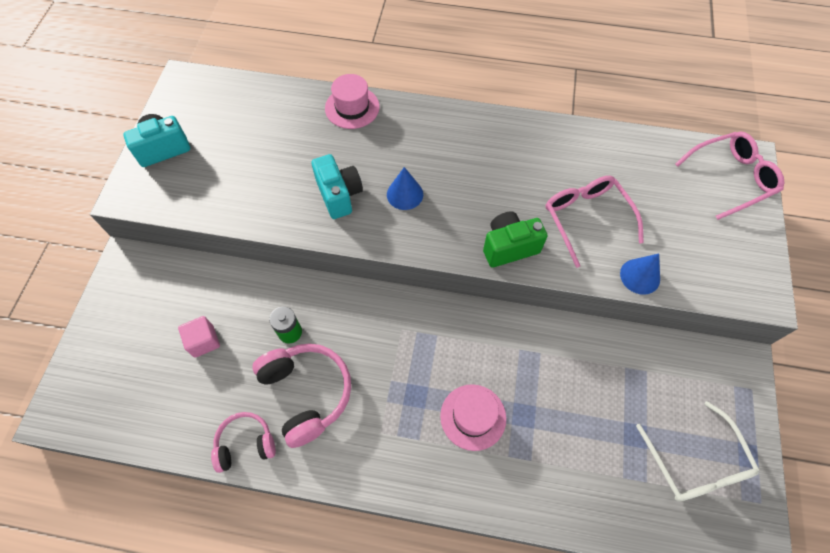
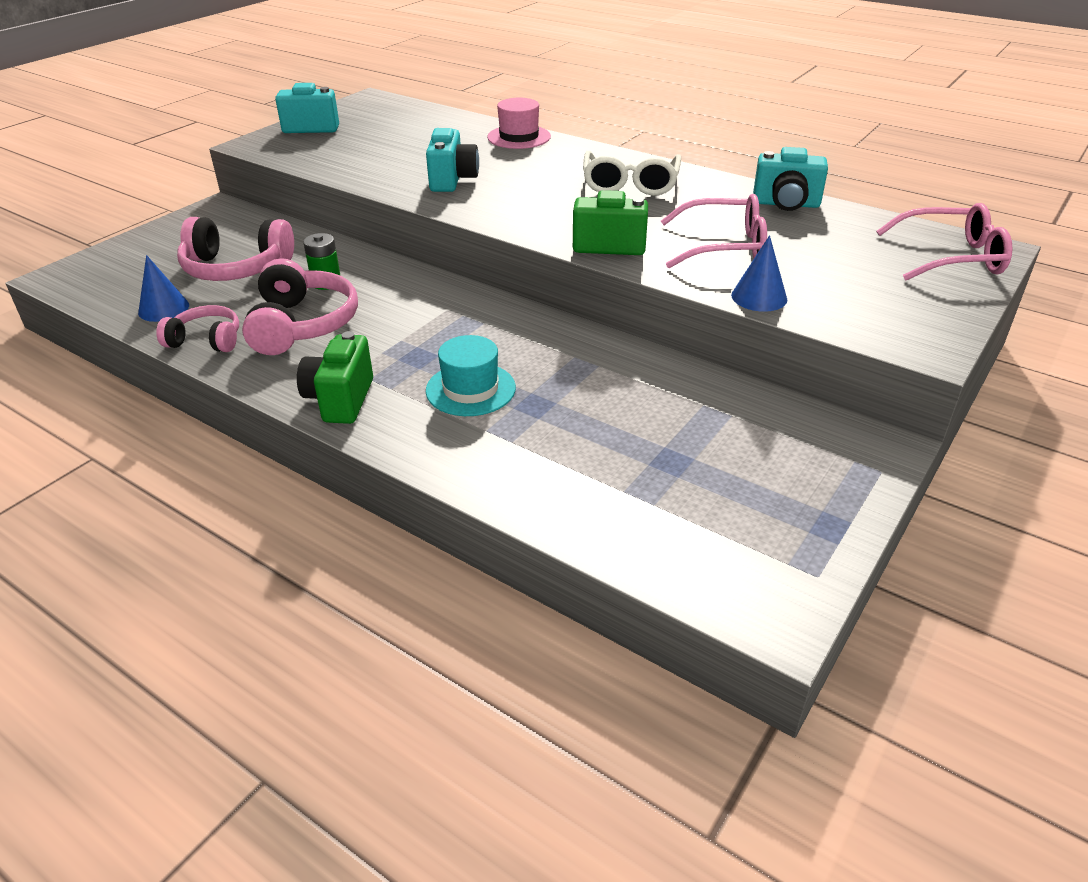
camera: 25 degrees right, 25 degrees down
pink cube [178,316,220,358] -> pink headphones [177,217,294,281]
blue cone [387,167,423,210] -> blue cone moved to [138,255,189,322]
pink hat [440,384,506,451] -> turquoise hat [426,335,516,416]
pink glasses [546,176,644,268] -> pink glasses turned 90 degrees clockwise [661,194,767,268]
white glasses [636,401,759,502] -> white glasses moved to [583,151,681,196]
none -> green camera [297,331,373,424]
none -> turquoise camera [753,147,828,211]

